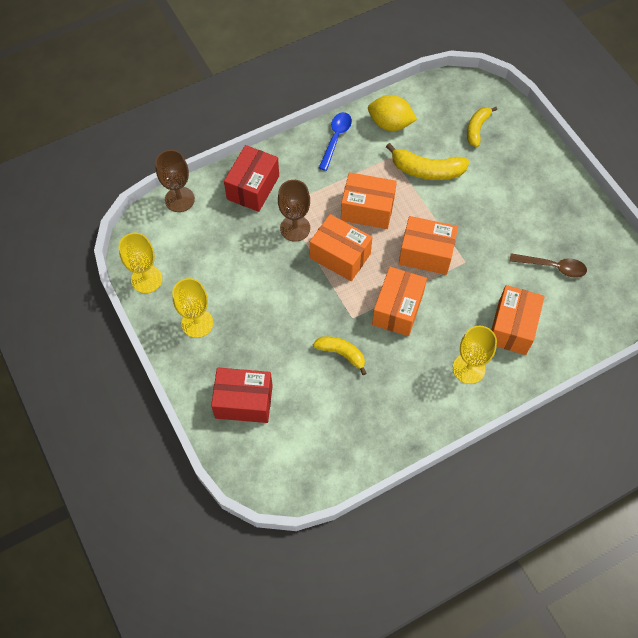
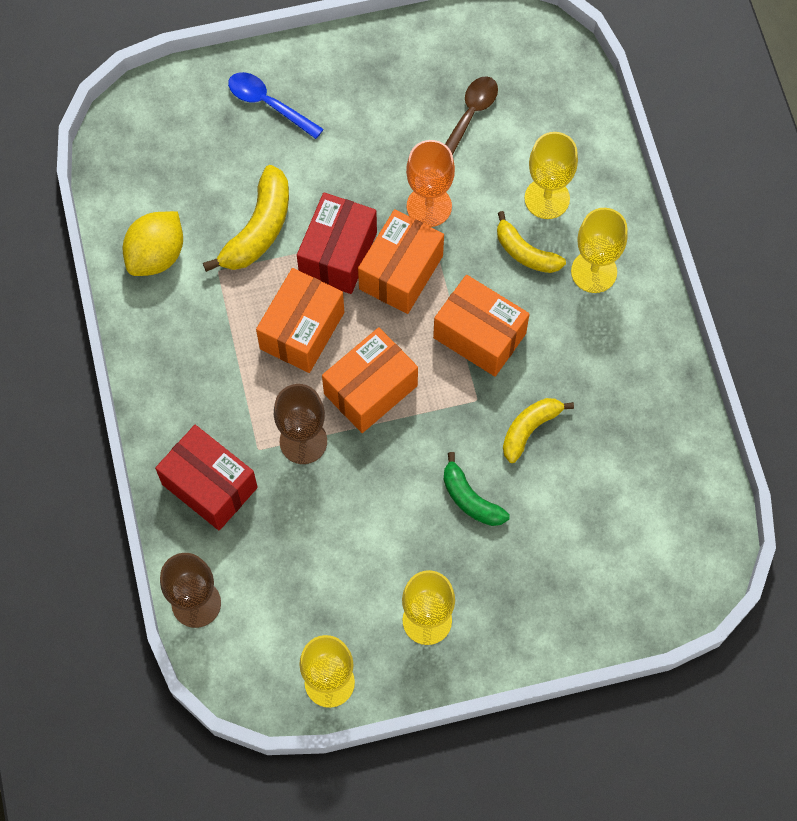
camera: 75 degrees left, 5 degrees up
red box [211,368,273,423] -> red box moved to [297,192,377,294]
blue spoon [319,112,352,171] -> blue spoon moved to [228,72,324,139]
yellow banana [467,107,497,147] -> yellow banana moved to [497,211,566,273]
orange box [491,285,545,355] -> yellow goblet [525,132,578,219]
none -> orange goblet [406,140,455,227]
none -> green banana [444,452,510,526]

